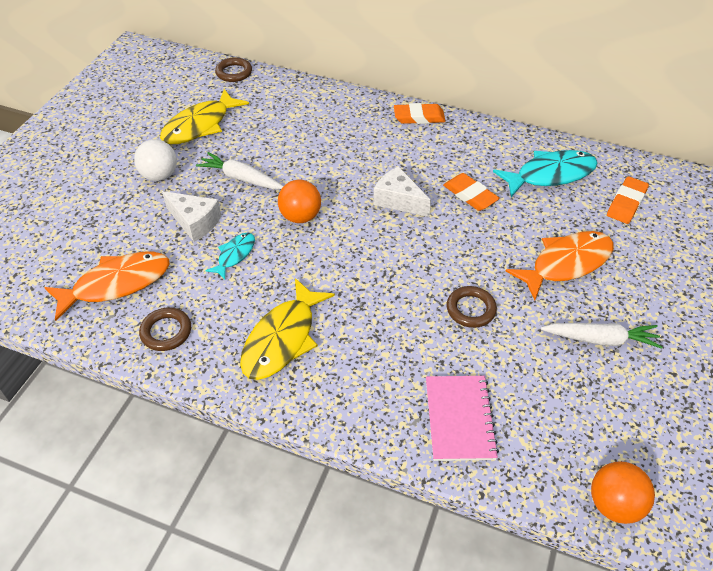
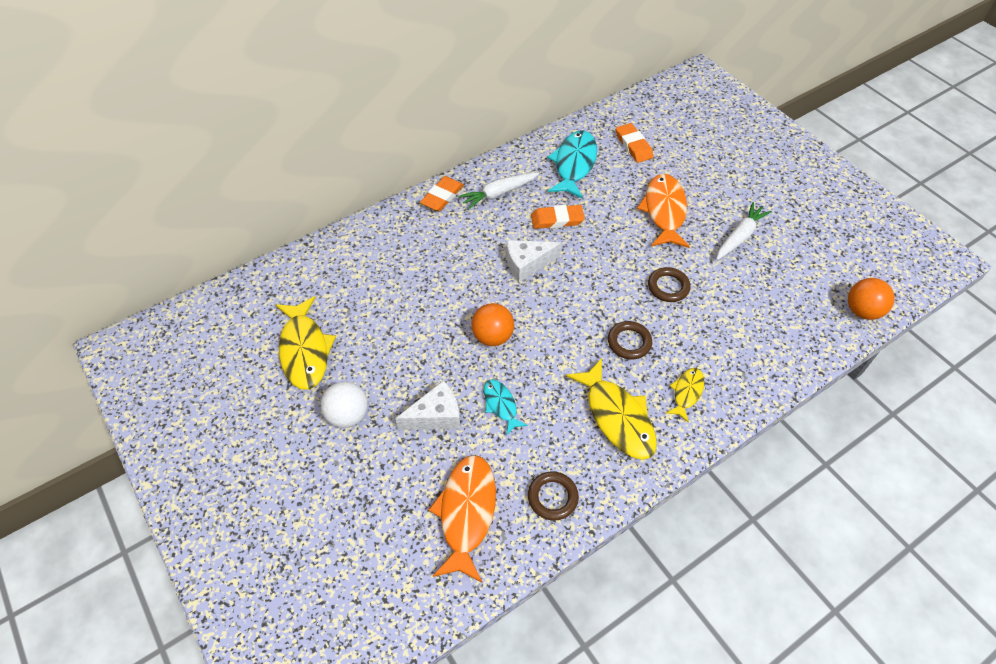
camera: 55 degrees left, 5 degrees up
white carrot [196,152,283,189] -> white carrot moved to [458,172,539,210]
brown ring [215,57,252,82] -> brown ring moved to [608,321,652,360]
pink notebook [426,376,499,461] -> none
none -> yellow fish [666,368,704,423]

